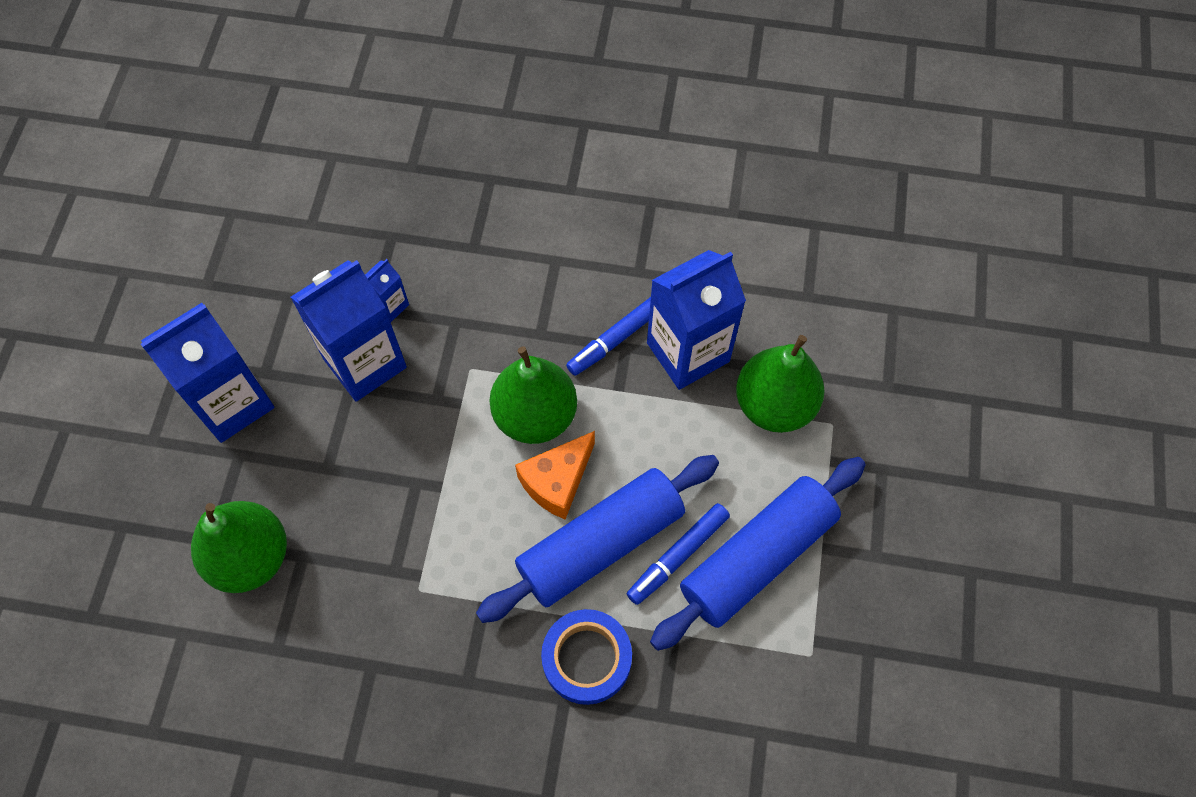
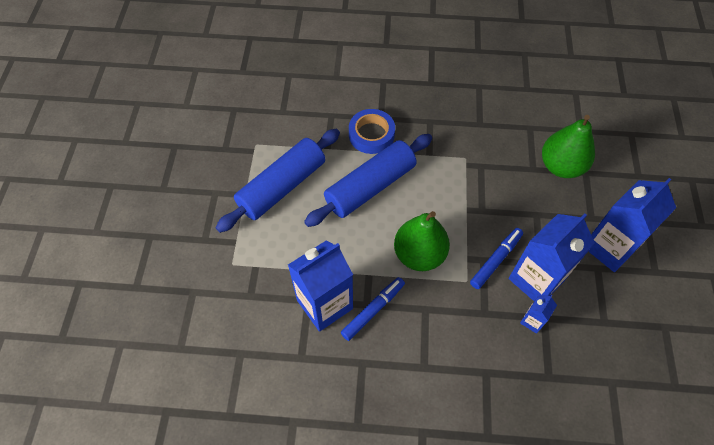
camera: 175 degrees right, 5 degrees down
orange cheese [515,431,595,520] -> none
blue marker [627,503,730,605] -> blue marker moved to [470,228,523,289]
green pear [736,335,825,433] -> none

